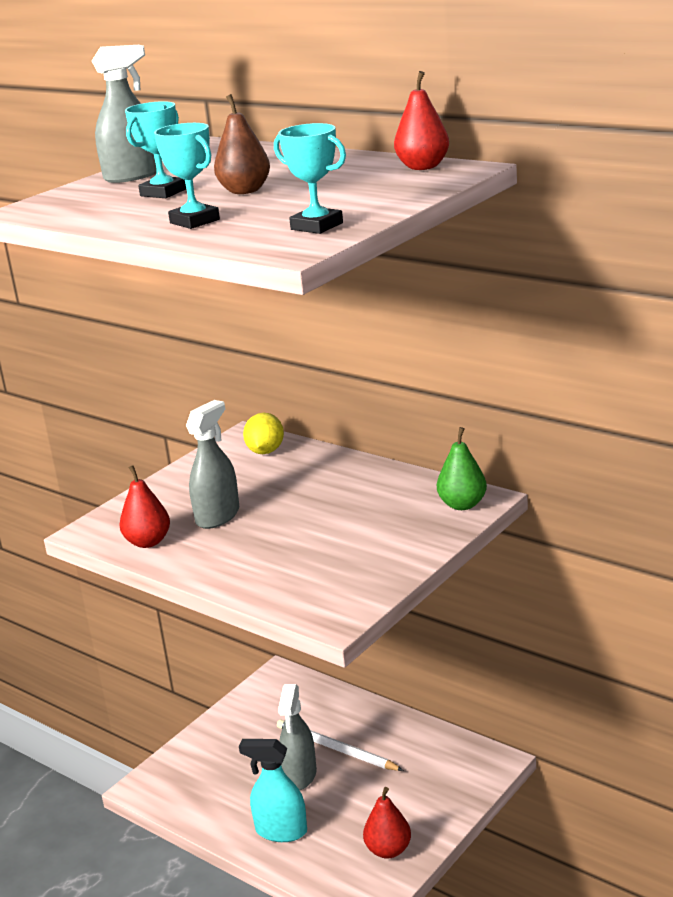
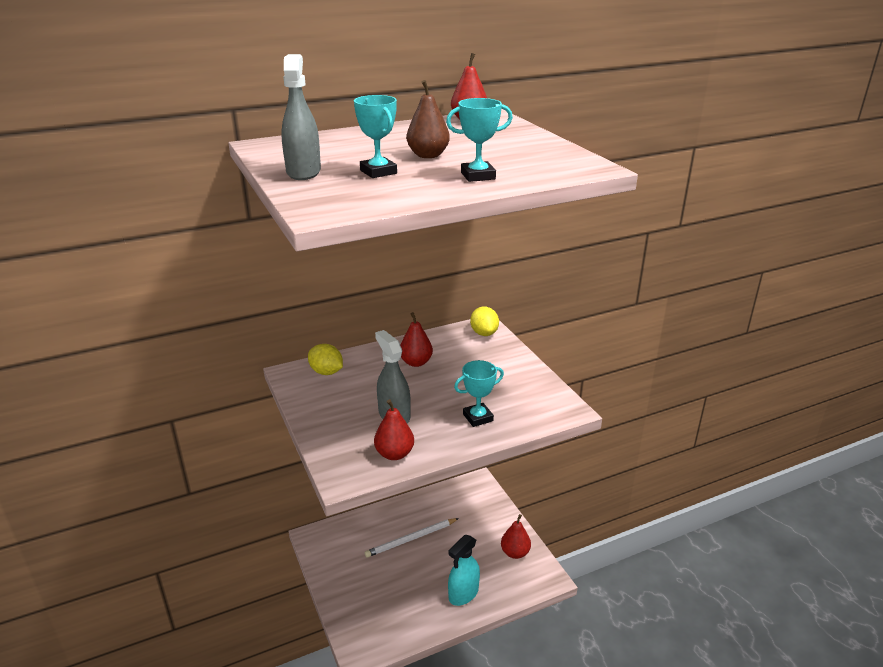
camera: 65 degrees left, 5 degrees up
turquoise trophy [274,123,346,234] -> turquoise trophy moved to [454,360,504,427]
grey spray bottle [278,684,317,790] -> none
green pear [437,427,487,510] -> yellow lemon [470,307,499,336]
none -> red pear [400,312,433,367]

